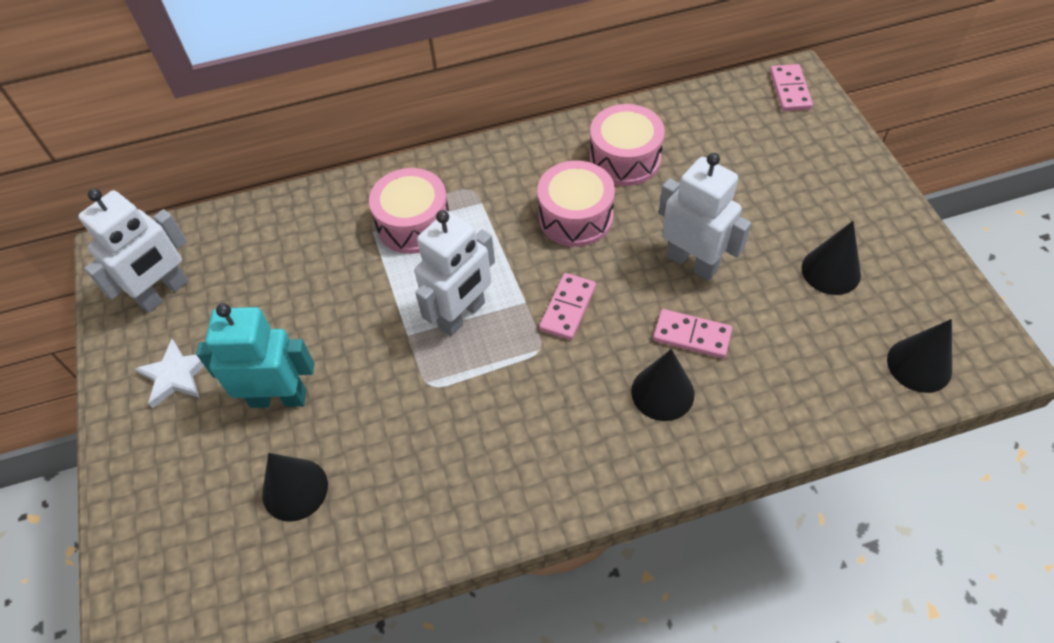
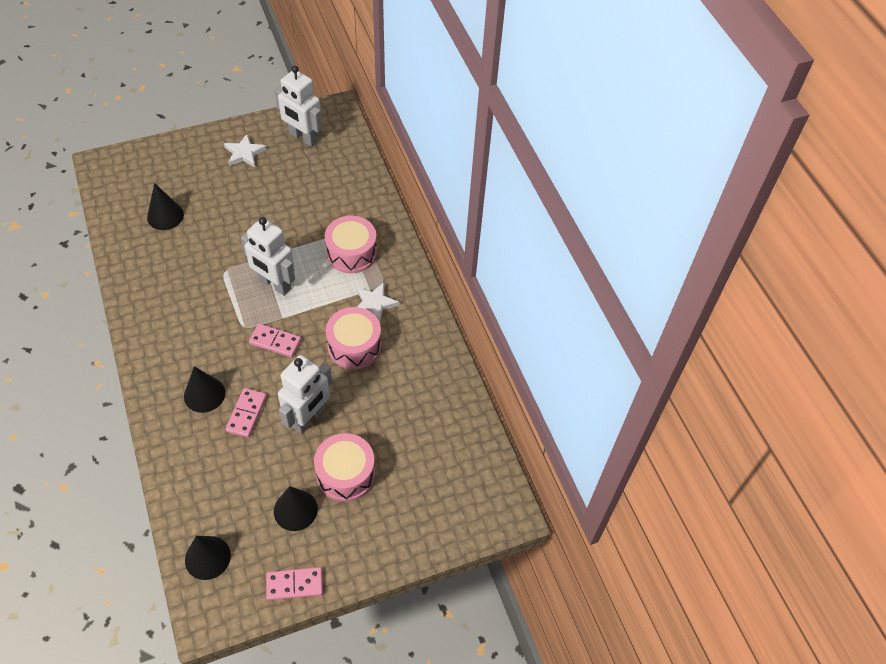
camera: 80 degrees right, 0 degrees up
turquoise robot [196,303,314,408] -> none
pink drum [589,104,665,186] -> pink drum moved to [314,433,375,502]
pink domino [770,64,813,111] -> pink domino moved to [266,567,323,600]
none -> white star [356,282,399,323]

